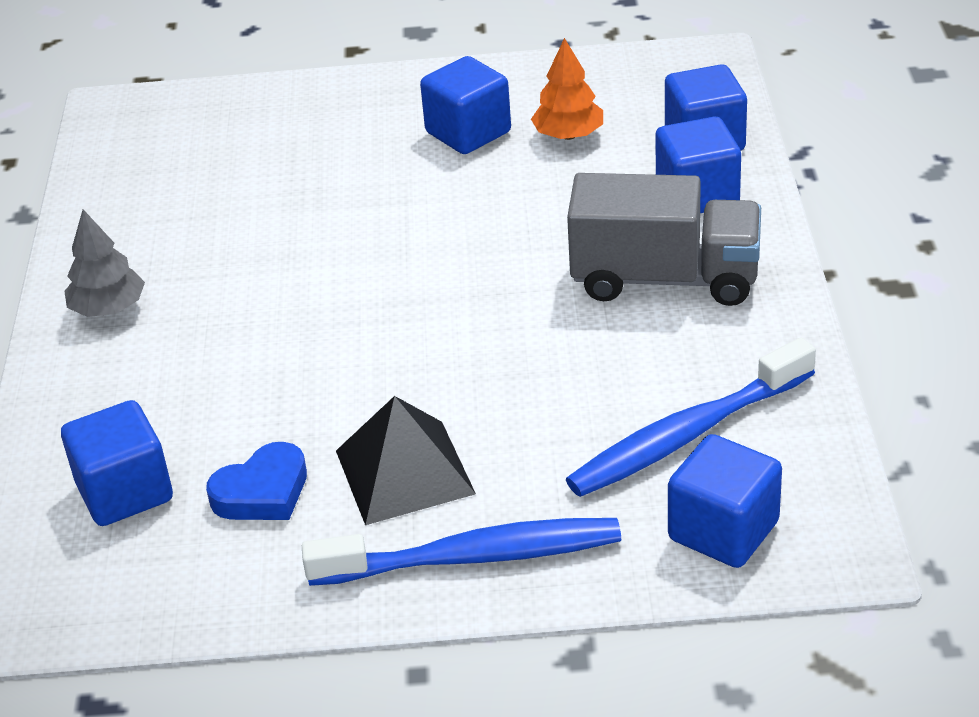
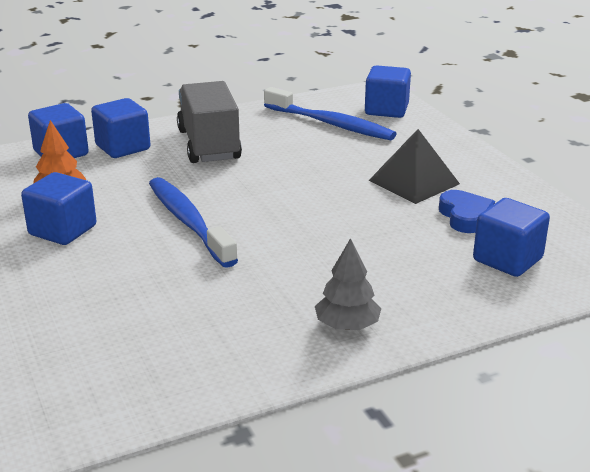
camera: 115 degrees left, 10 degrees down
blue heart [206,442,307,520] -> blue heart turned 45 degrees clockwise [439,190,495,233]
blue toothbrush [302,518,621,586] -> blue toothbrush moved to [149,177,238,268]

